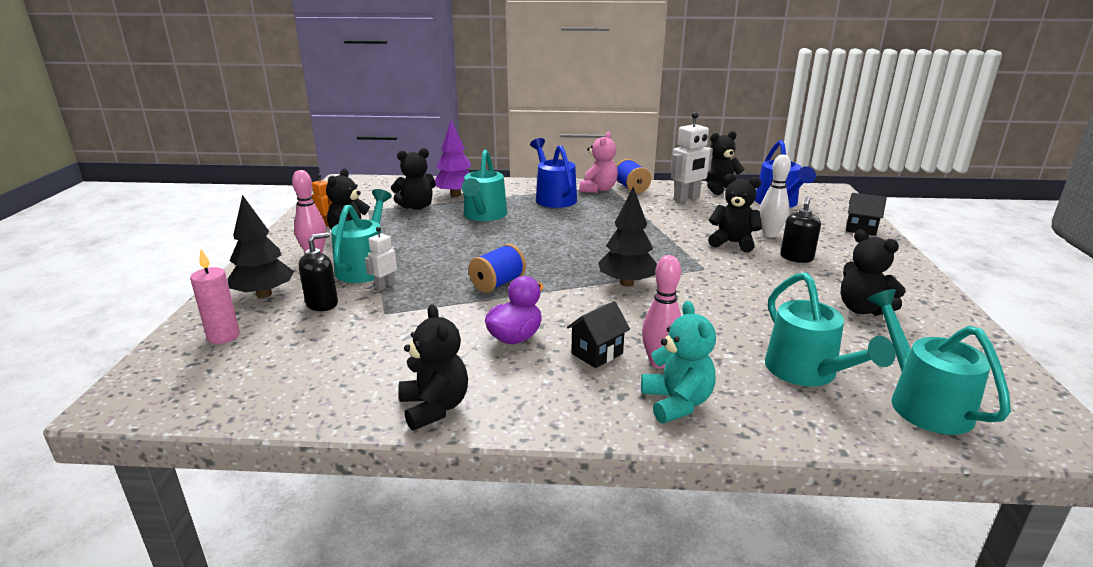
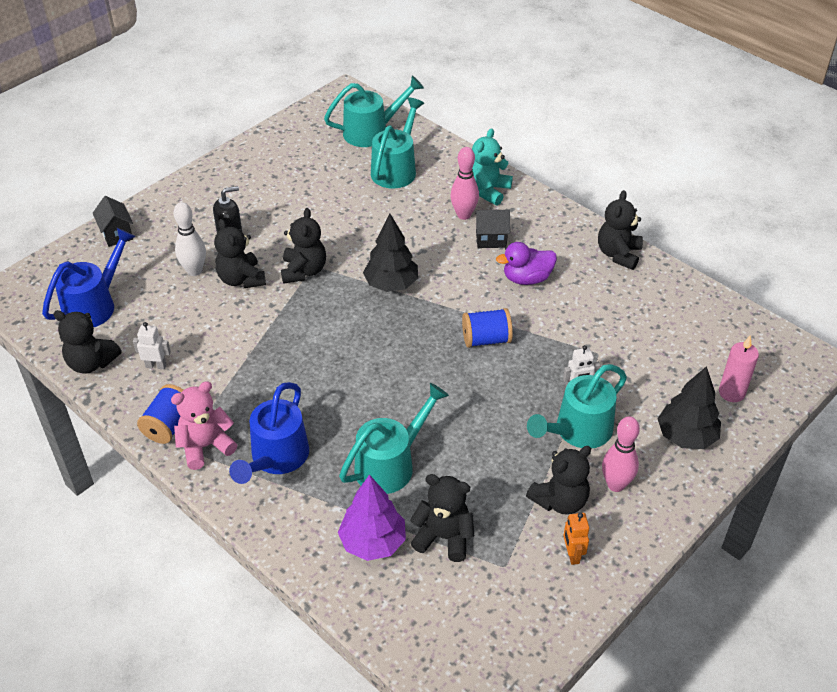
camera: 140 degrees left, 20 degrees up
black soap dispenser [299,232,338,311] -> none
white robot [671,112,713,203] -> white robot [133,322,171,369], size x0.55
black teddy bear [840,229,906,316] -> black teddy bear moved to [281,208,326,284]
turquoise watering can [867,289,1011,435] -> turquoise watering can turned 135 degrees counterclockwise [324,76,424,147]

